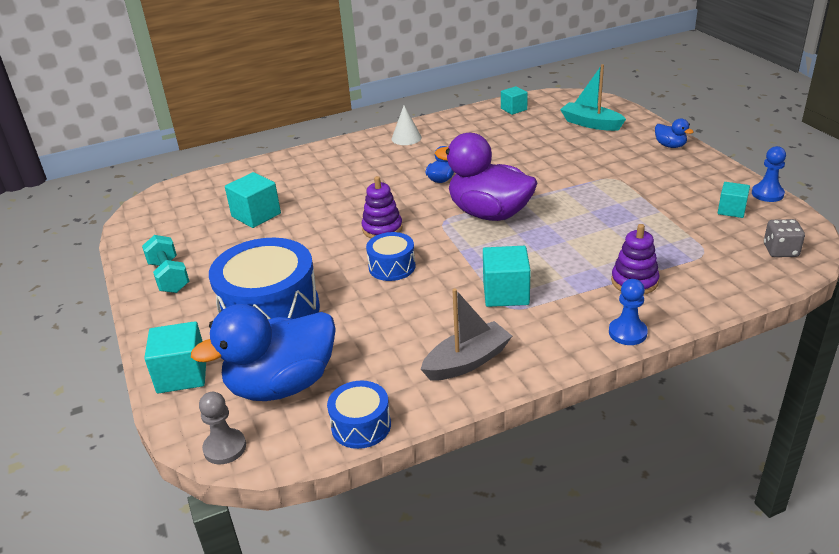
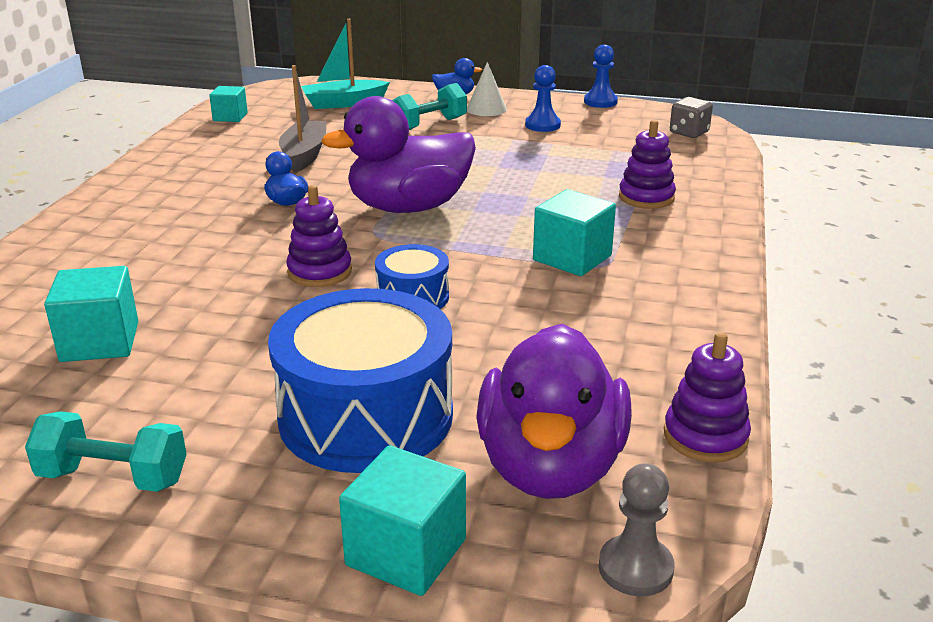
camera: 55 degrees left, 5 degrees down
blue duck [191,304,336,401] -> purple duck [476,324,632,499]
blue drum [327,381,391,449] -> purple stacking toy [664,332,751,462]
white cone [392,105,422,145] -> white cone moved to [467,62,507,116]
grey boat [421,288,512,381] -> grey boat moved to [279,65,326,172]
blue pawn [609,279,648,345] -> blue pawn moved to [525,65,561,132]
turquoise cube [718,182,750,218] -> none
none -> turquoise dumbbell [392,83,467,130]

